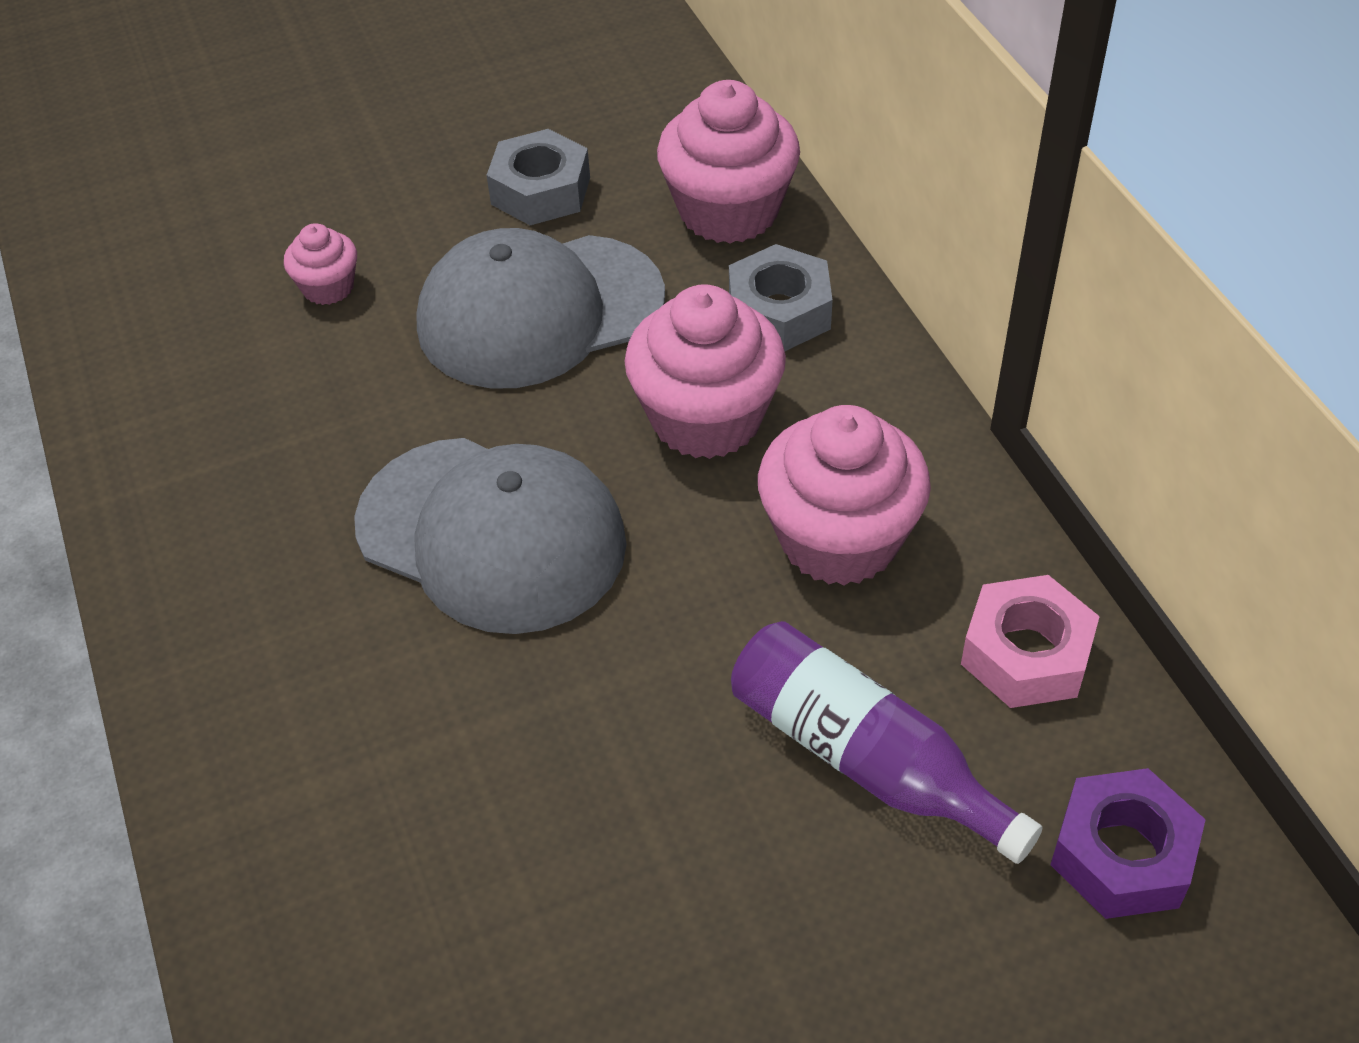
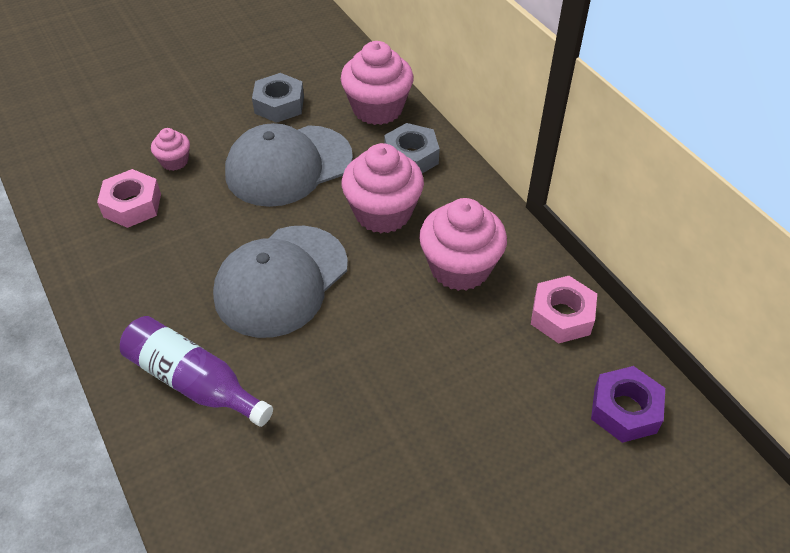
camera: 10 degrees left, 0 degrees up
grey cap [354,438,627,634] -> grey cap turned 105 degrees clockwise [213,226,348,338]
purple bottle [731,621,1043,864] -> purple bottle moved to [120,316,273,427]
none -> pink nut [97,169,161,228]

